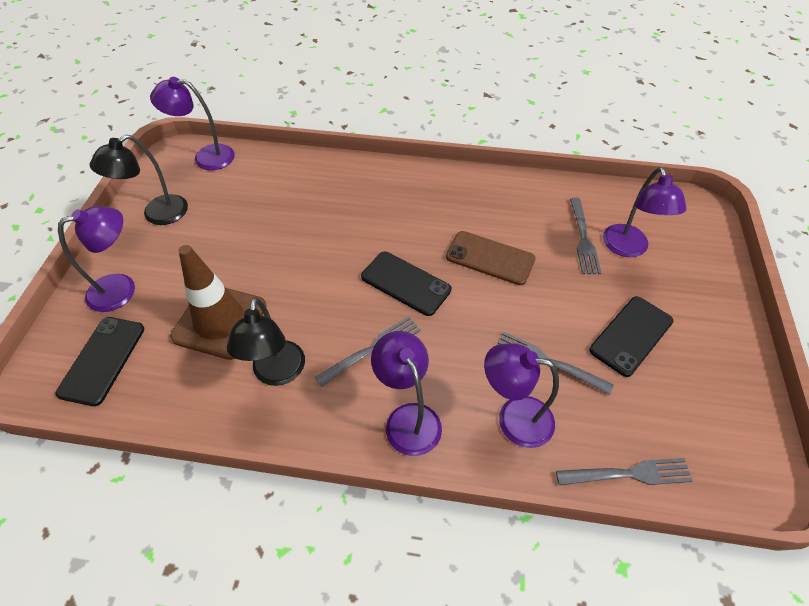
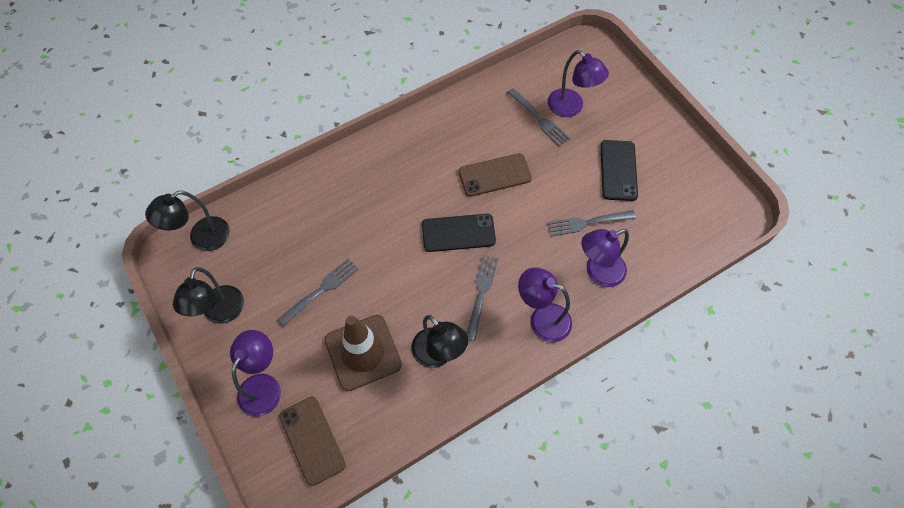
camera: 40 degrees left, 10 degrees up
black phone [55,317,144,406] -> brown phone [279,397,346,486]
purple lamp [150,77,235,170] -> black lamp [145,191,230,251]
grey fork [556,458,693,486] -> grey fork moved to [278,259,358,326]

